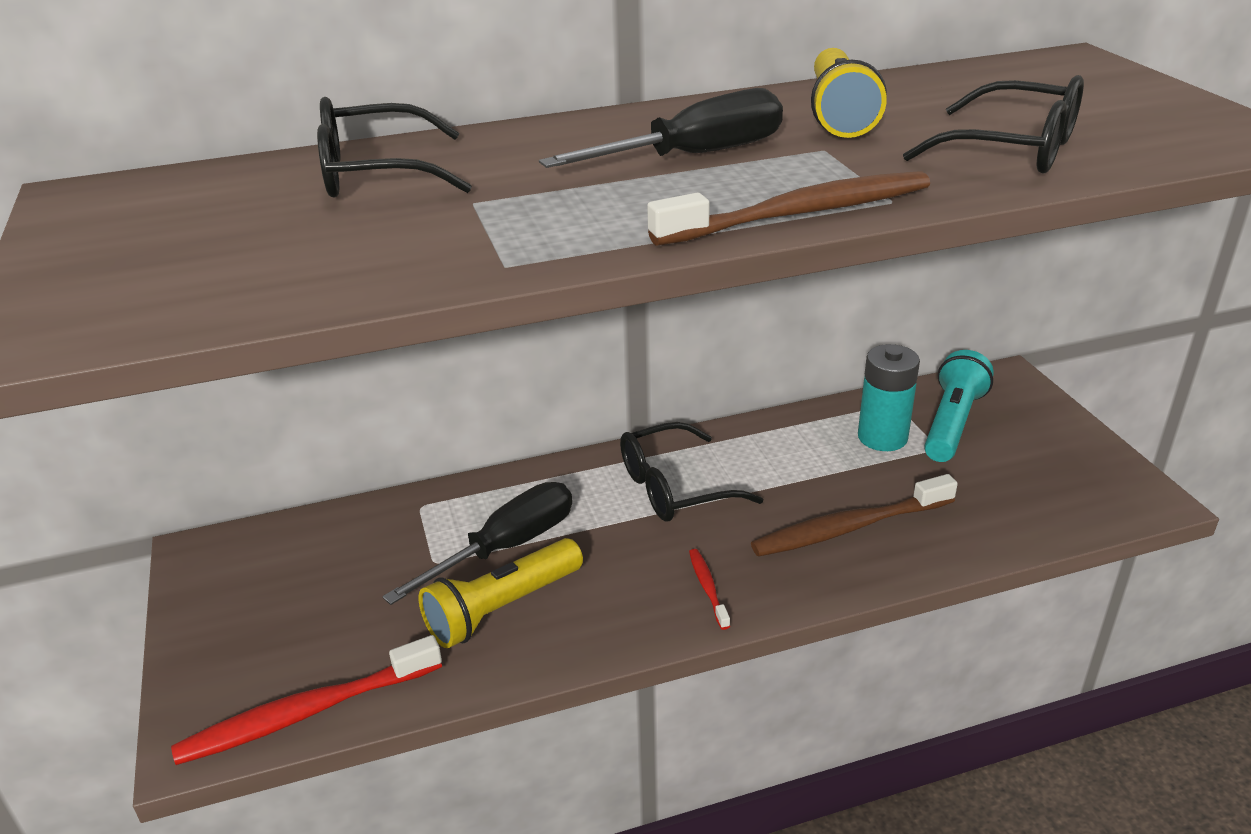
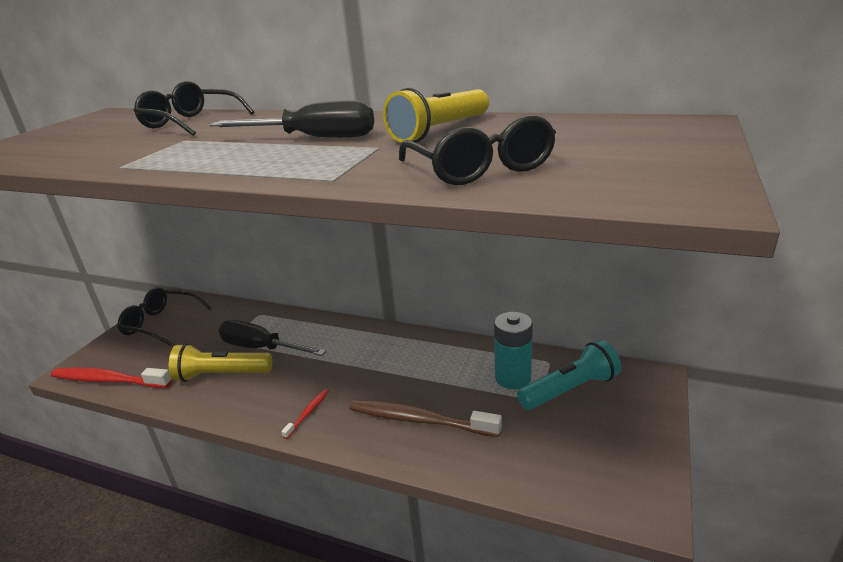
camera: 40 degrees right, 5 degrees down
black screwdriver [382,482,572,605] -> black screwdriver turned 150 degrees counterclockwise [218,320,326,356]
black glasses [620,422,763,522] -> black glasses moved to [118,287,212,346]
brown toothbrush [647,171,930,245] -> none

